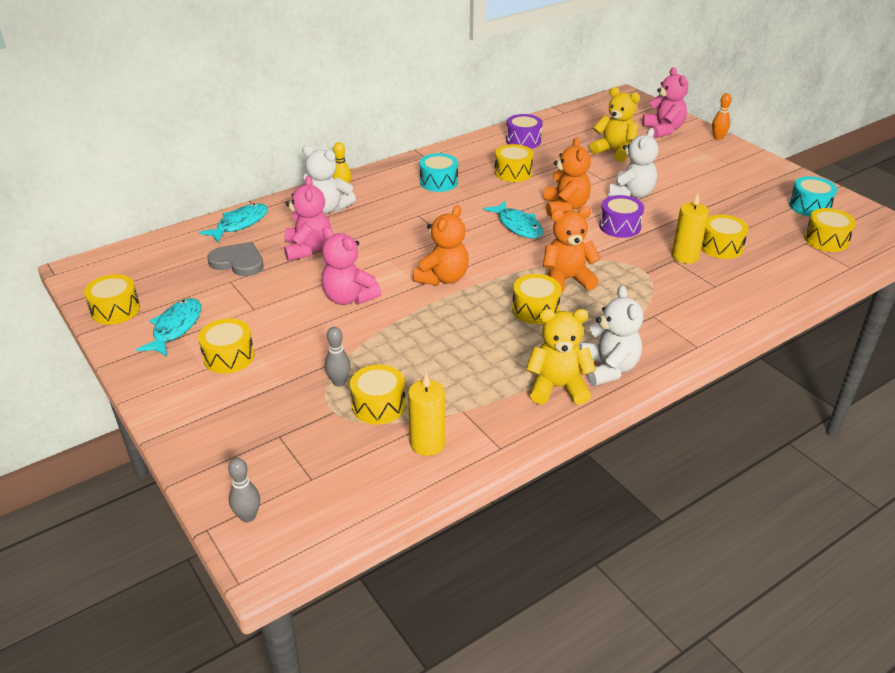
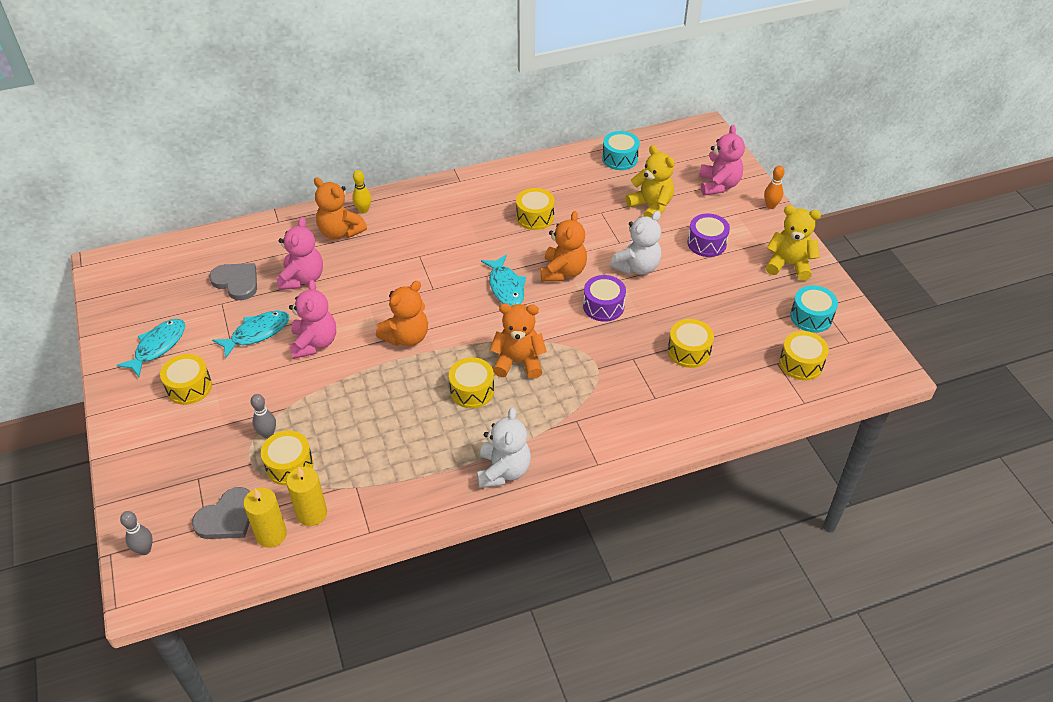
camera: 15 degrees right, 10 degrees up
yellow drum [84,274,140,325] -> none
turquoise fish [199,203,268,243] -> turquoise fish moved to [212,311,289,358]
white teddy bear [302,146,356,214] -> orange teddy bear [314,177,367,239]
pink teddy bear [321,227,381,305] -> pink teddy bear turned 150 degrees counterclockwise [289,280,336,359]
turquoise drum [419,153,458,192] -> turquoise drum moved to [602,131,640,170]
purple drum [506,114,543,148] -> purple drum moved to [687,213,730,257]
yellow teddy bear [526,309,596,405] -> yellow teddy bear moved to [766,205,821,281]
yellow candle [672,193,709,264] -> yellow candle moved to [243,488,287,548]
none -> grey heart [192,487,250,539]

